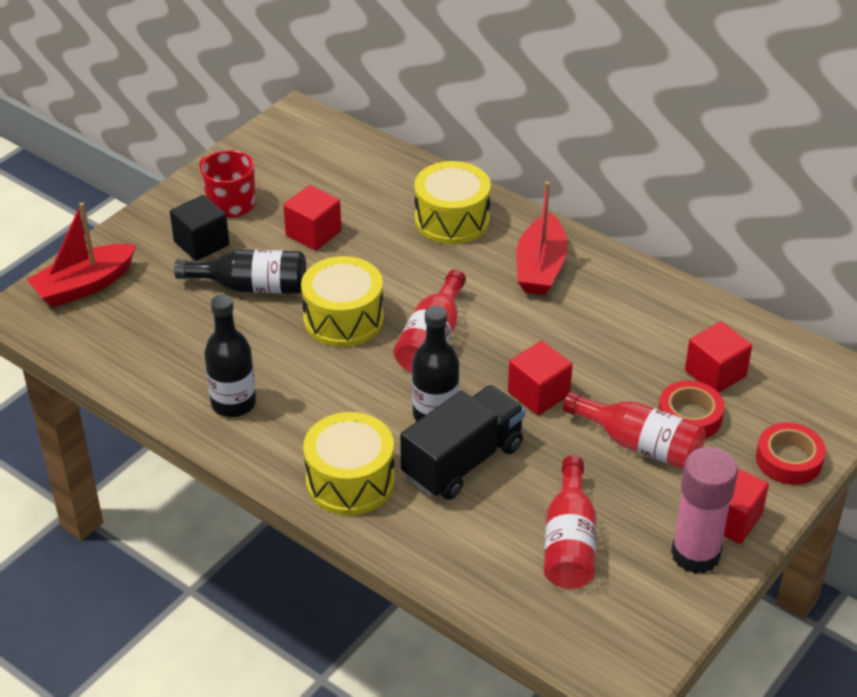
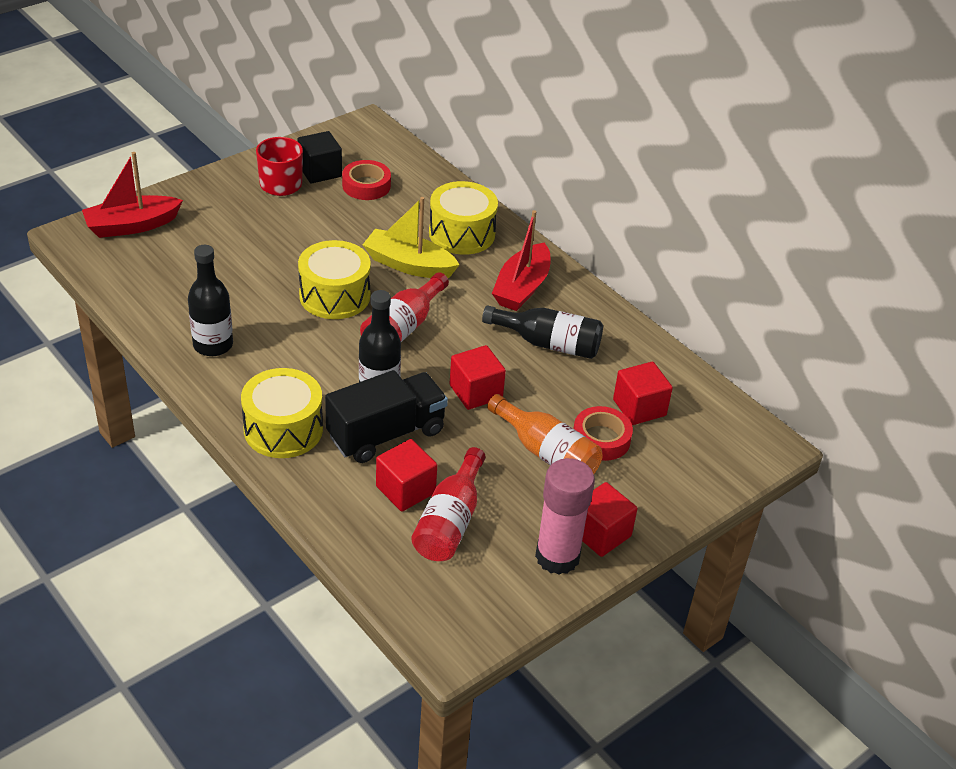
camera: 10 degrees right, 0 degrees up
black cube [170,195,229,261] -> black cube moved to [297,131,342,183]
black bottle [174,250,306,294] -> black bottle moved to [482,305,603,359]
red cube [283,185,341,251] -> red cube moved to [376,439,437,512]
red bottle [563,392,706,469] -> orange bottle [487,394,603,474]
red tape [756,423,826,485] -> red tape moved to [342,160,391,200]
none -> yellow boat [363,197,459,278]

